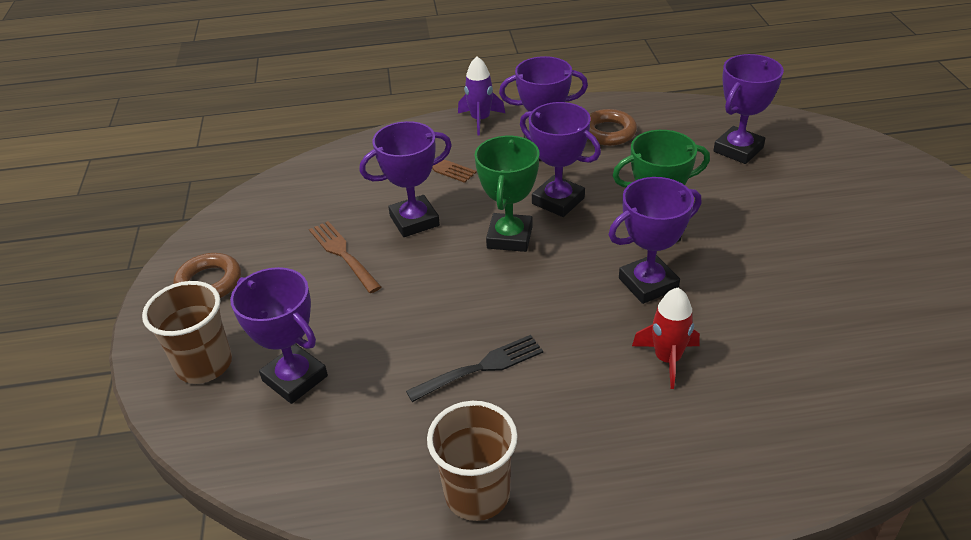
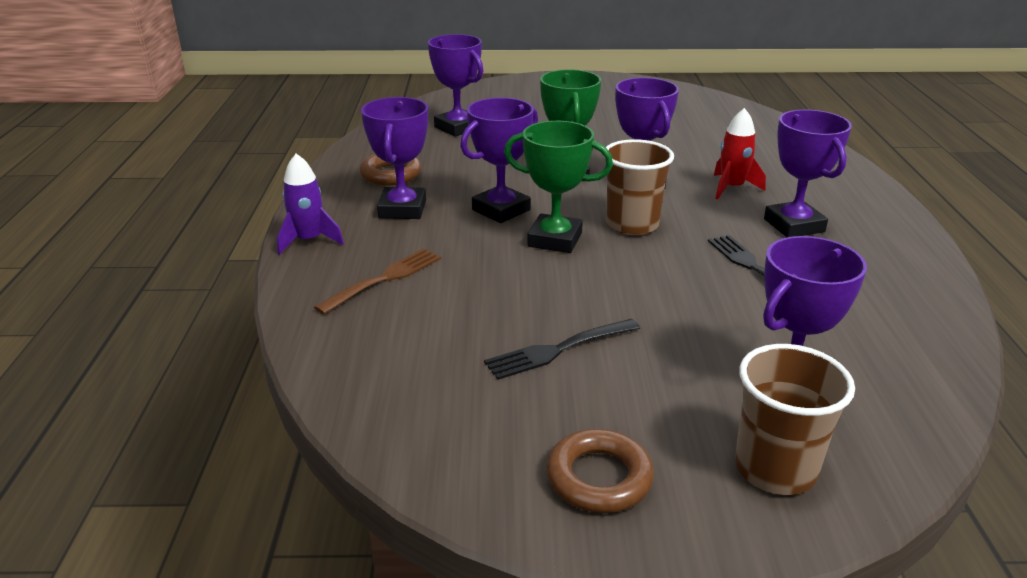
camera: 85 degrees left, 10 degrees down
brown fork [309,221,381,293] -> black fork [484,319,640,380]
purple trophy [360,121,452,237] -> purple trophy moved to [764,110,852,237]
brown cup [427,401,518,521] -> brown cup moved to [604,139,674,235]

